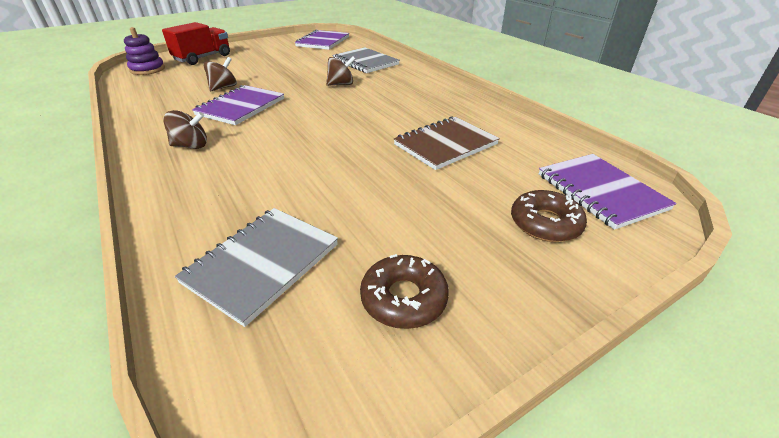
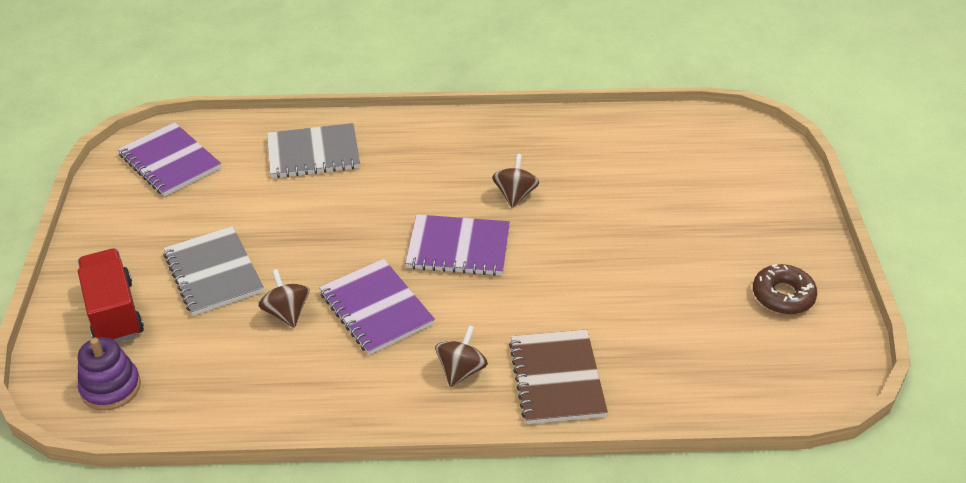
camera: 60 degrees left, 5 degrees up
grey notebook [175,208,338,327] -> grey notebook moved to [163,226,264,316]
brown spinning top [326,56,355,86] -> brown spinning top moved to [492,154,539,208]
brown notebook [394,116,500,170] -> brown notebook moved to [509,330,608,424]
brown donut [511,190,587,242] -> none
purple notebook [539,154,677,230] -> purple notebook moved to [405,214,510,276]

